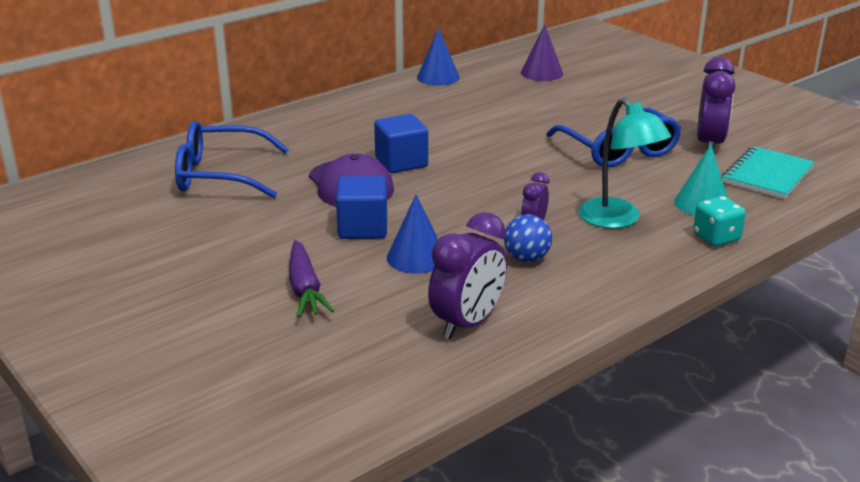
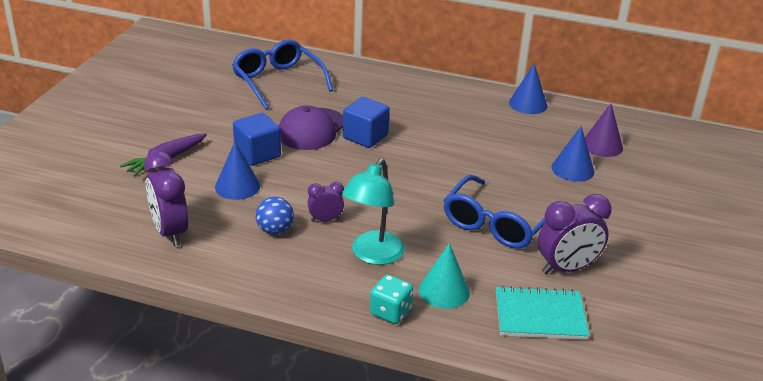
camera: 55 degrees right, 5 degrees up
purple clock [428,212,507,339] -> purple clock turned 60 degrees clockwise [144,151,189,247]
none -> blue cone [552,126,594,182]

